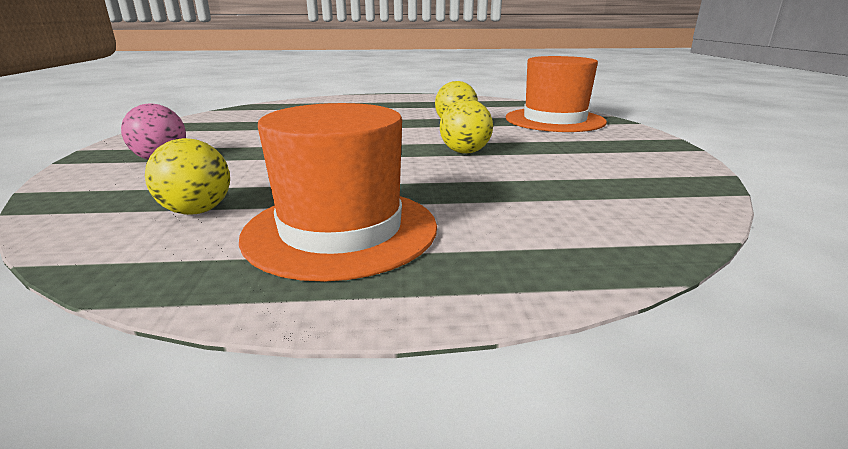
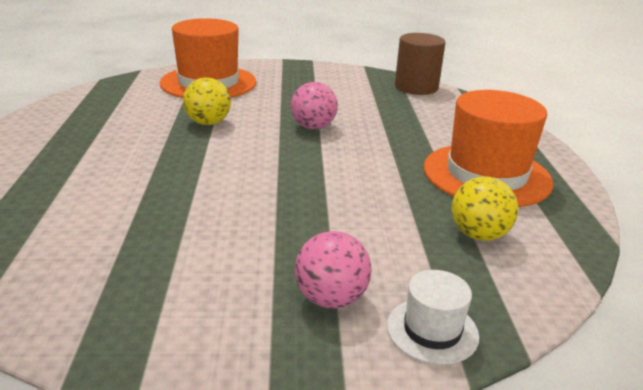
camera: 90 degrees left, 5 degrees up
yellow ball [440,99,493,154] -> pink ball [291,82,338,129]
none -> white hat [387,270,479,365]
none -> brown cylinder [395,33,446,95]

